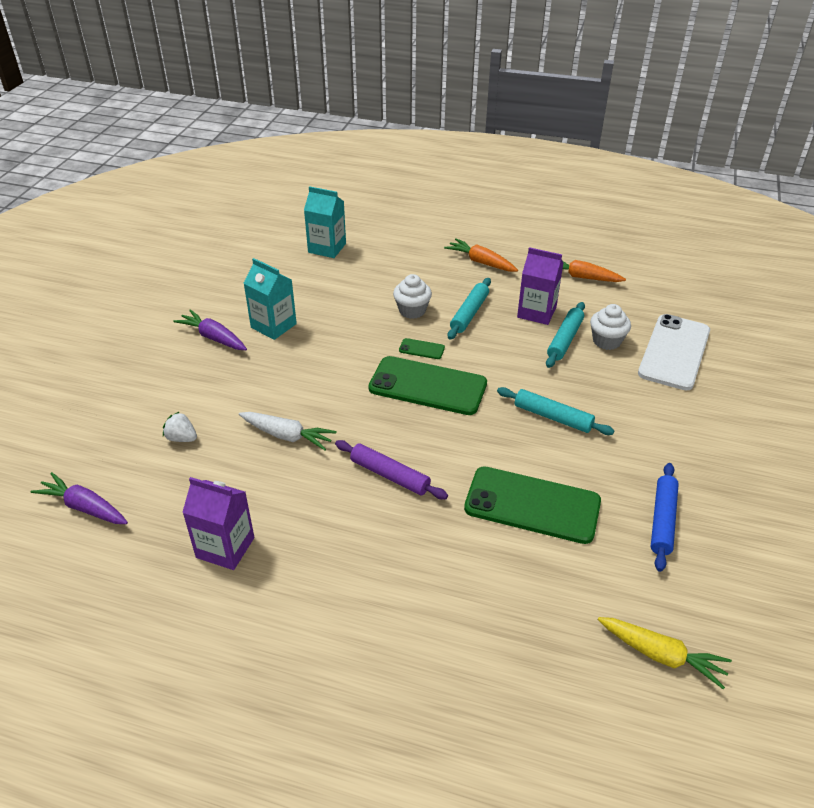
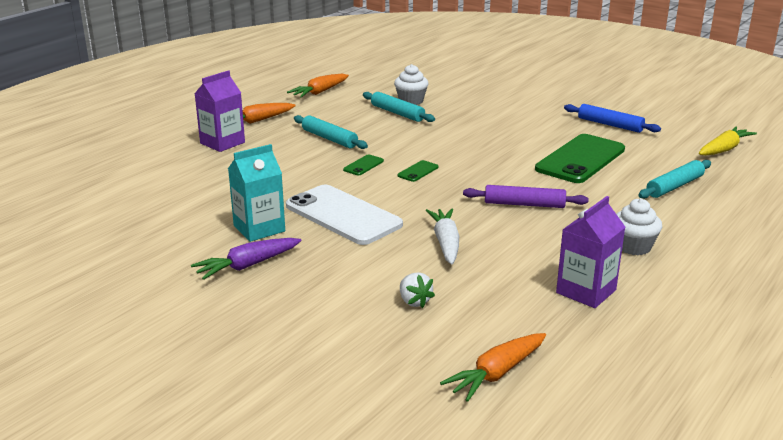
camera: 70 degrees left, 15 degrees down
purple carrot [31,472,128,524] -> orange carrot [440,333,546,402]
white strawberry [163,411,197,442] -> white strawberry turned 75 degrees counterclockwise [400,272,435,308]
white carrot [239,412,336,450] -> white carrot turned 45 degrees counterclockwise [426,208,459,265]
turquoise carton [304,186,346,258] -> none
purple rolling pin [335,440,448,500] -> purple rolling pin turned 45 degrees clockwise [463,185,589,208]
green phone [368,356,487,415] -> green phone [397,160,439,182], size x0.41
white cupcake [393,274,432,319] -> white cupcake moved to [616,198,662,255]
turquoise rolling pin [497,387,614,435] -> turquoise rolling pin moved to [638,160,711,199]
purple carton [517,247,563,325] -> purple carton moved to [194,70,245,152]
white phone [638,314,710,390] -> white phone moved to [286,184,403,245]

